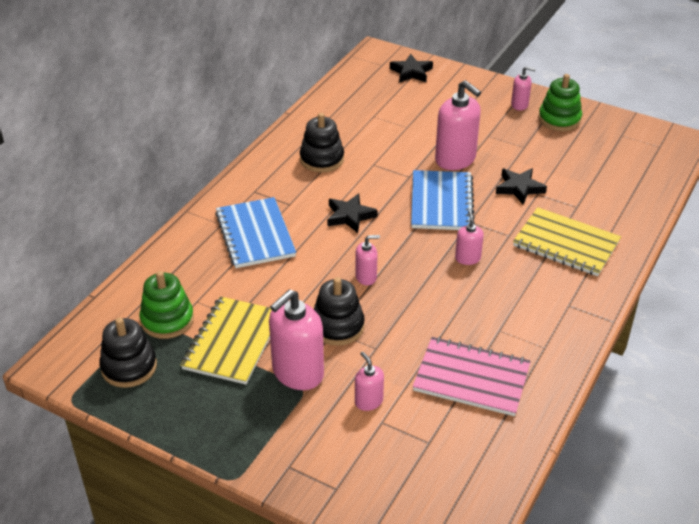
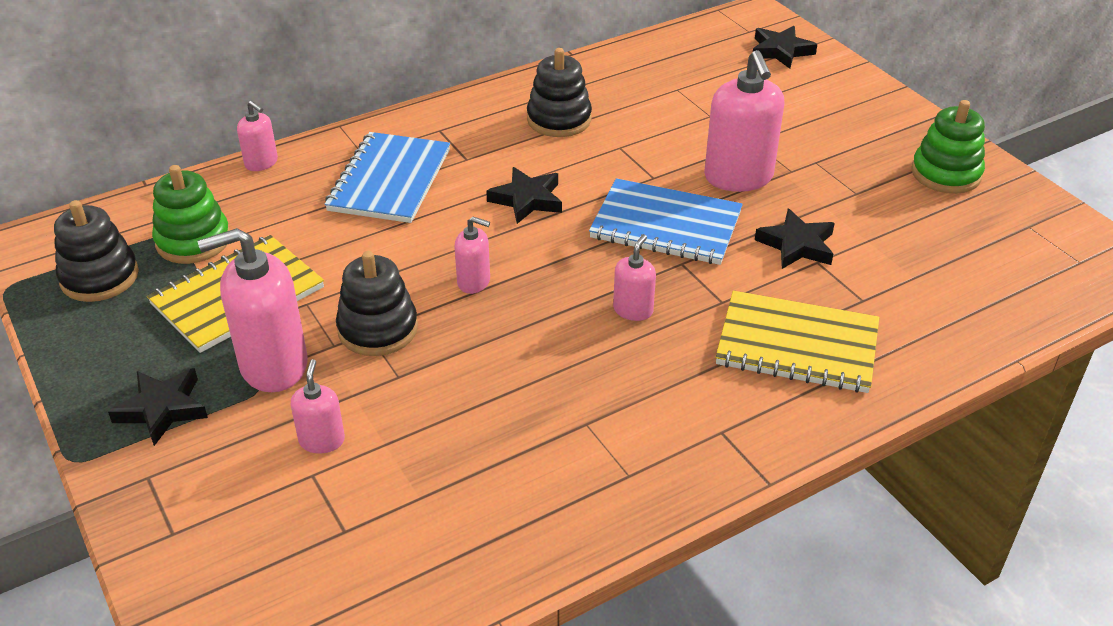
camera: 30 degrees right, 0 degrees up
blue notebook [411,170,475,230] -> blue notebook turned 75 degrees clockwise [589,178,743,265]
pink notebook [413,337,531,416] -> none
pink soap dispenser [511,66,536,111] -> pink soap dispenser moved to [237,101,278,171]
yellow notebook [513,207,621,276] -> yellow notebook turned 45 degrees counterclockwise [716,290,879,393]
none -> black star [108,368,208,446]

